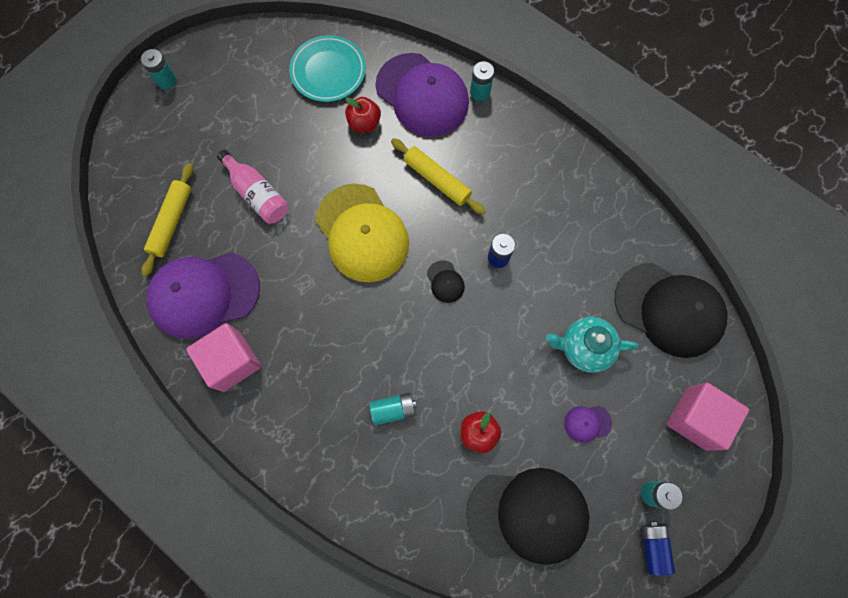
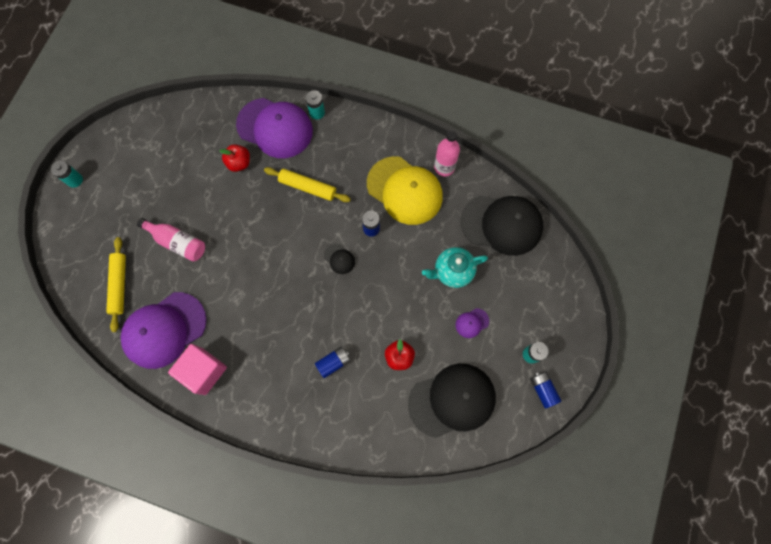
camera: 20 degrees left, 0 degrees up
turquoise plate [289,35,366,102] -> none
yellow cap [316,184,409,282] -> yellow cap moved to [367,156,443,225]
turquoise battery [369,393,417,426] -> blue battery [315,346,351,378]
pink cube [667,382,749,451] -> none
none -> pink bottle [434,130,460,176]

